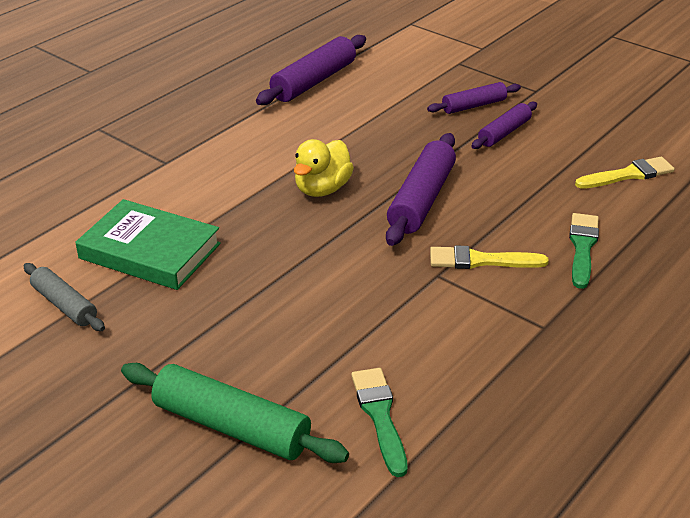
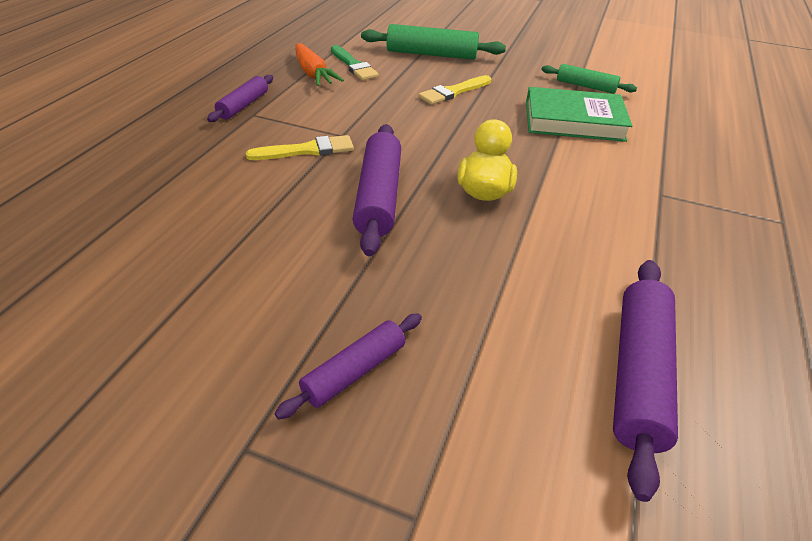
camera: 160 degrees right, 5 degrees up
grey rolling pin [24,263,105,331] -> green rolling pin [541,64,637,94]
purple rolling pin [471,102,537,149] -> purple rolling pin moved to [207,75,273,122]
green brush [569,213,599,289] -> none
yellow brush [575,157,675,189] -> yellow brush moved to [418,75,491,105]
none -> orange carrot [295,43,344,86]

